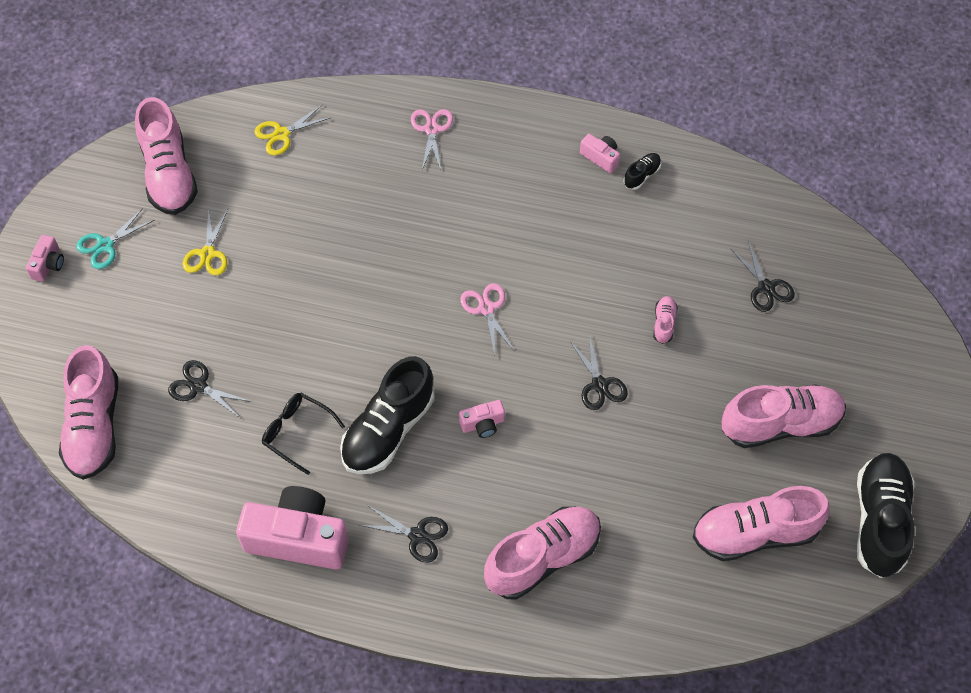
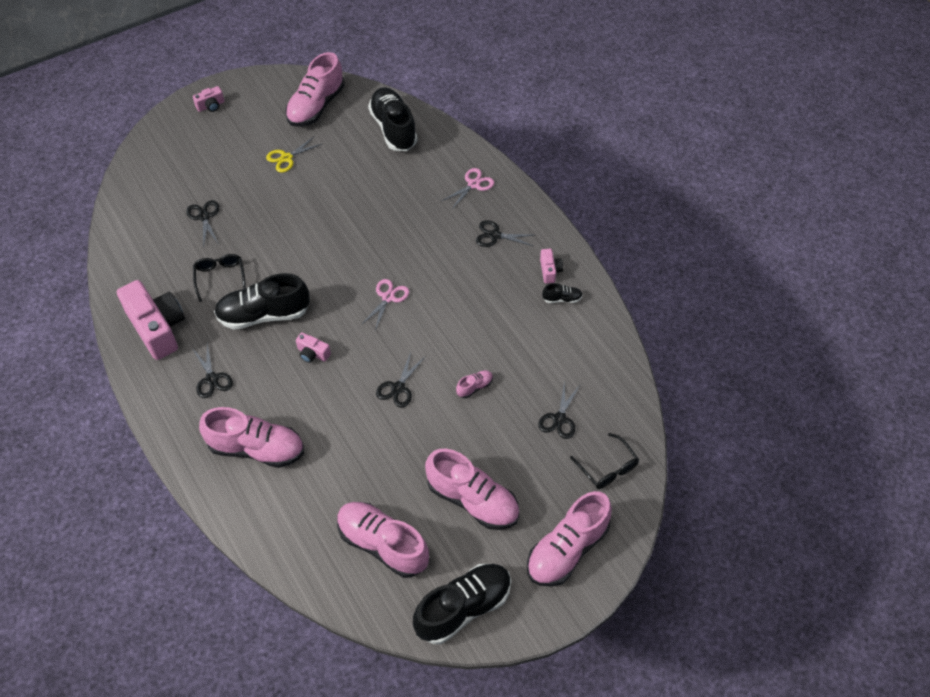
camera: 45 degrees right, 5 degrees down
pink shoe [59,345,118,480] -> pink shoe moved to [527,491,612,587]
turquoise scissors [76,208,154,269] -> none
yellow scissors [255,105,332,156] -> black shoe [368,87,418,151]
none -> black scissors [476,220,534,247]
none -> black glasses [570,433,639,489]

